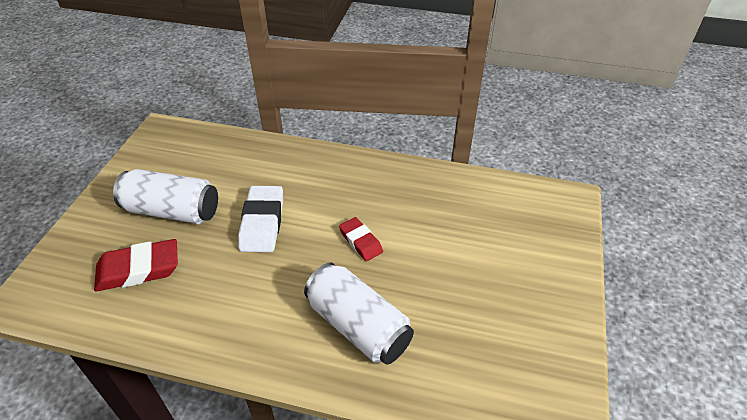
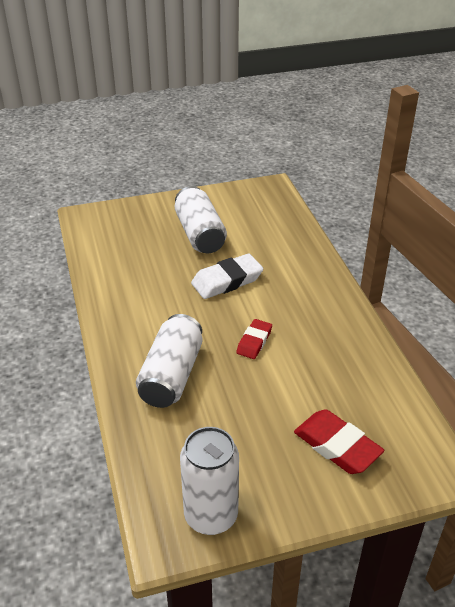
camera: 60 degrees right, 5 degrees down
red eraser [94,239,178,291] -> red eraser moved to [294,409,384,474]
none -> white can [180,427,239,535]

